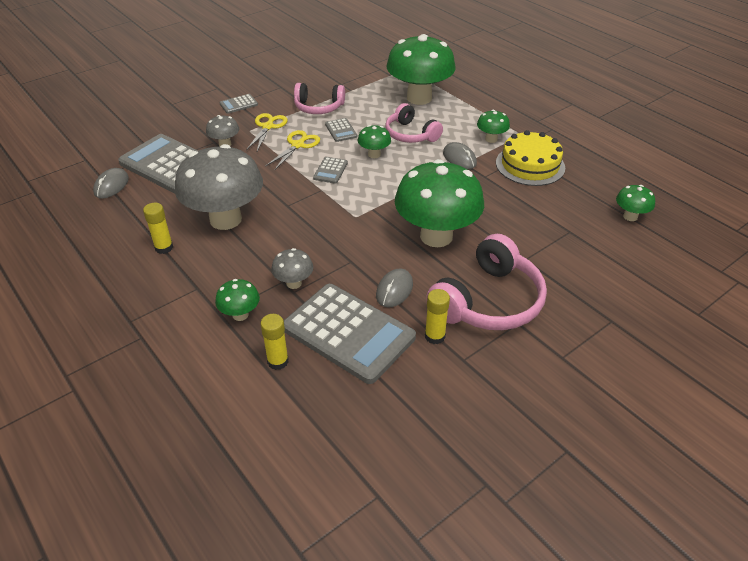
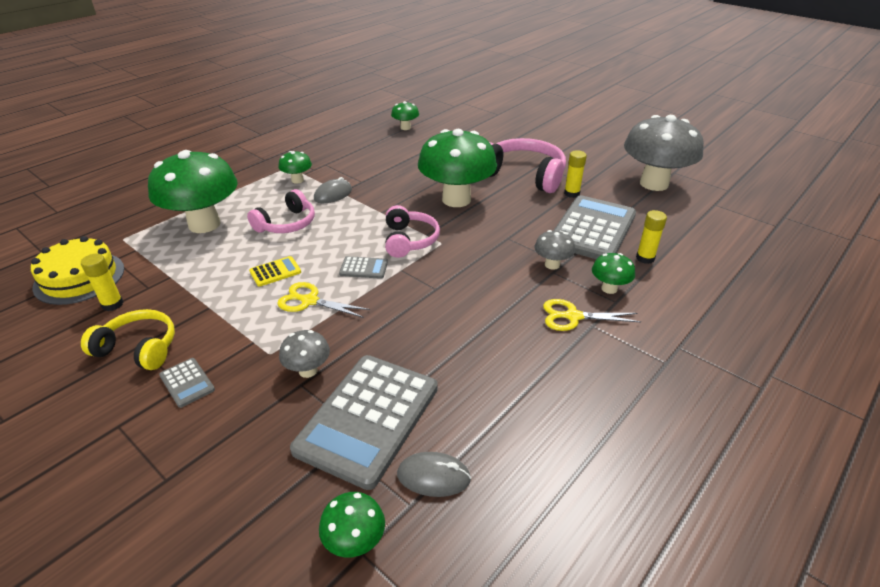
camera: 100 degrees left, 5 degrees down
yellow glue stick [143,203,173,254] -> yellow glue stick moved to [81,254,124,311]
grey mushroom [175,144,263,230] -> grey mushroom moved to [624,115,704,191]
yellow scissors [246,113,288,151] -> yellow scissors moved to [543,299,641,331]
pink headphones [294,83,345,114] -> pink headphones moved to [385,205,440,258]
grey calculator [325,118,357,142] -> yellow calculator [249,256,301,287]
green mushroom [358,125,391,158] -> green mushroom moved to [319,492,385,557]
grey mouse [376,268,413,308] -> none
yellow cake [496,130,565,186] -> yellow cake moved to [31,236,124,305]
none -> yellow headphones [81,309,175,370]

